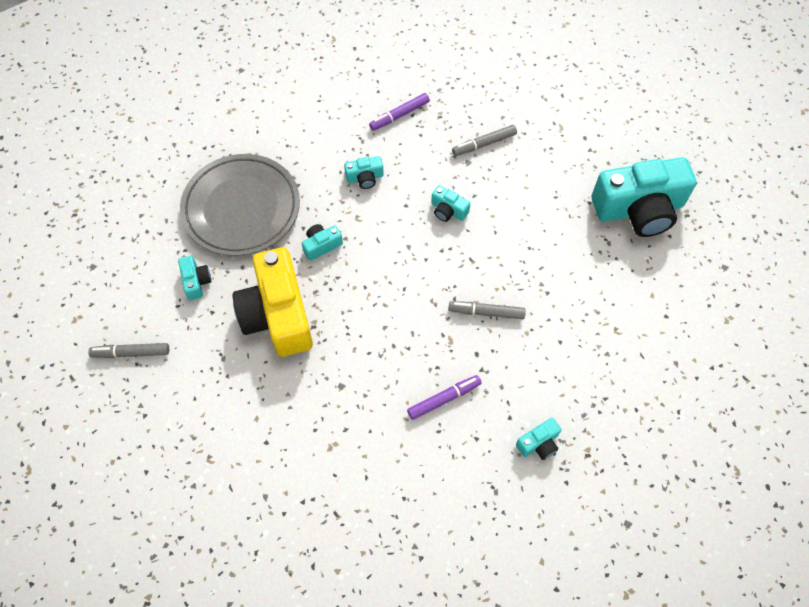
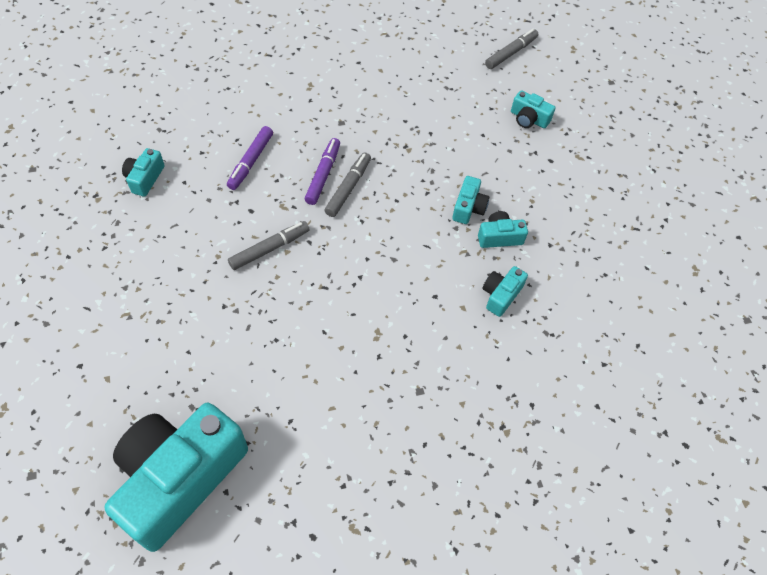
camera: 135 degrees right, 5 degrees down
grey plate [180,154,300,256] -> none
yellow camera [232,247,313,357] -> none
purple marker [369,93,430,131] -> purple marker moved to [305,138,340,205]
turquoise camera [431,185,470,222] -> turquoise camera moved to [478,211,528,248]
grey marker [452,125,517,156] -> grey marker moved to [324,153,371,217]

